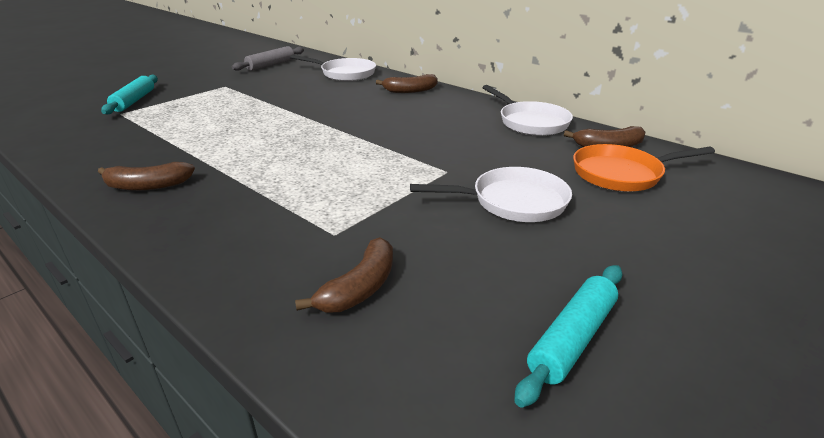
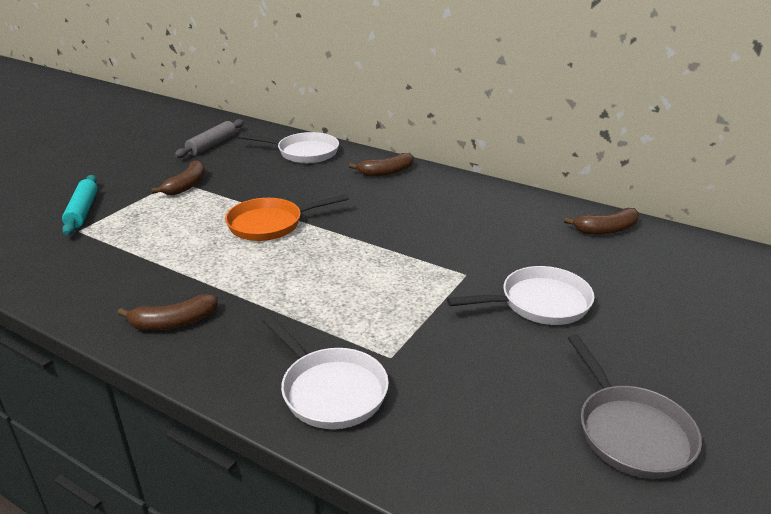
camera: 10 degrees left, 0 degrees up
brown banana [295,237,393,312] -> brown banana moved to [151,160,205,195]
white pan [482,85,573,136] -> white pan moved to [262,315,389,429]
turquoise rolling pin [514,265,622,408] -> grey pan [568,334,702,479]
orange pan [573,144,715,192] -> orange pan moved to [225,194,349,241]

